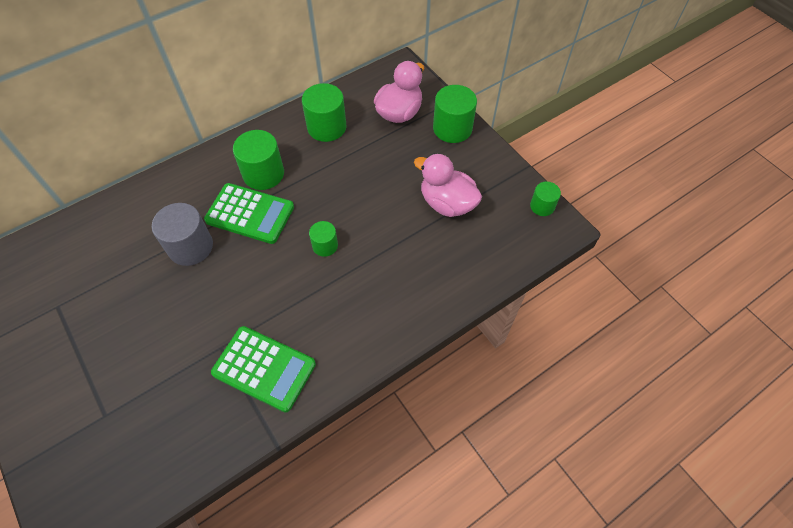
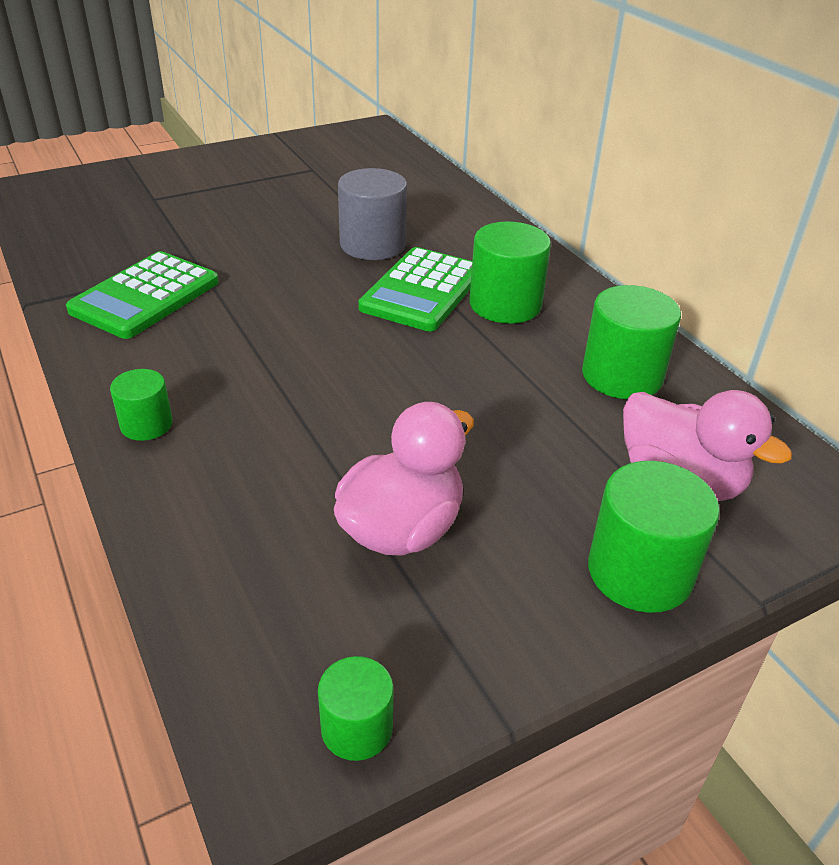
camera: 95 degrees right, 20 degrees down
green cylinder [309,221,338,257] -> green cylinder moved to [110,369,173,441]

